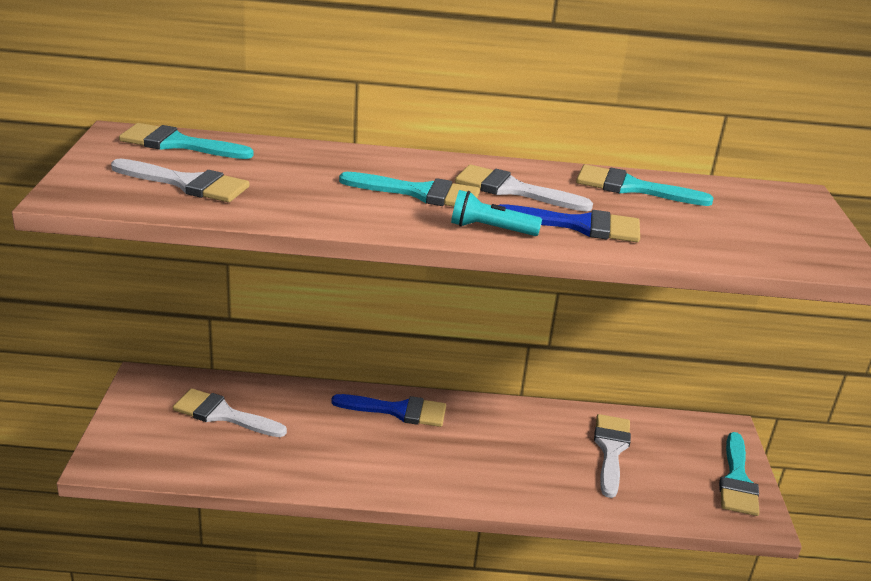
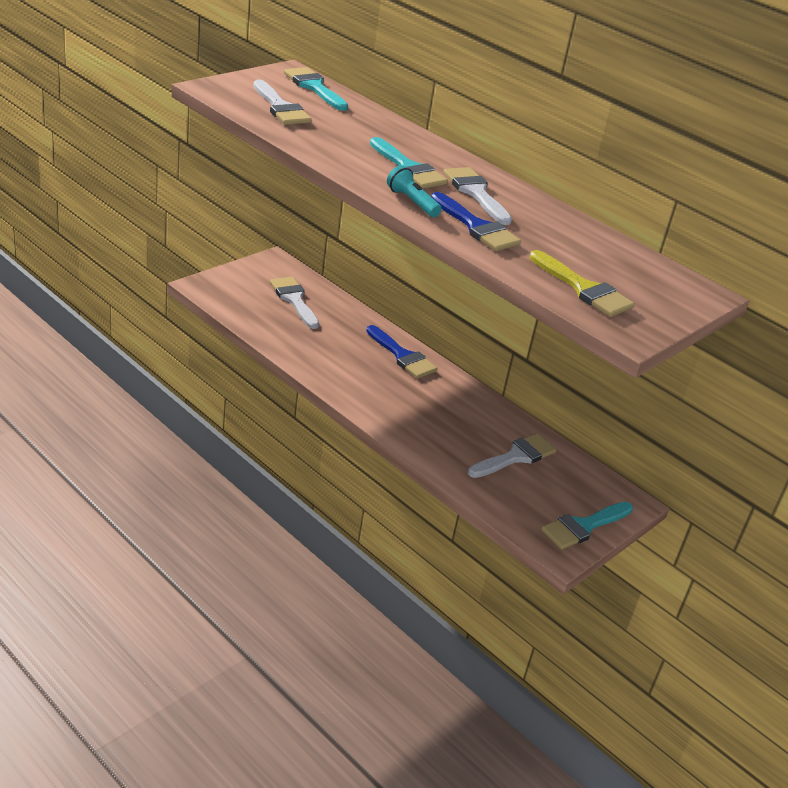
camera: 40 degrees right, 5 degrees up
turquoise brush [576,164,713,206] -> none
none -> yellow brush [530,250,635,317]

